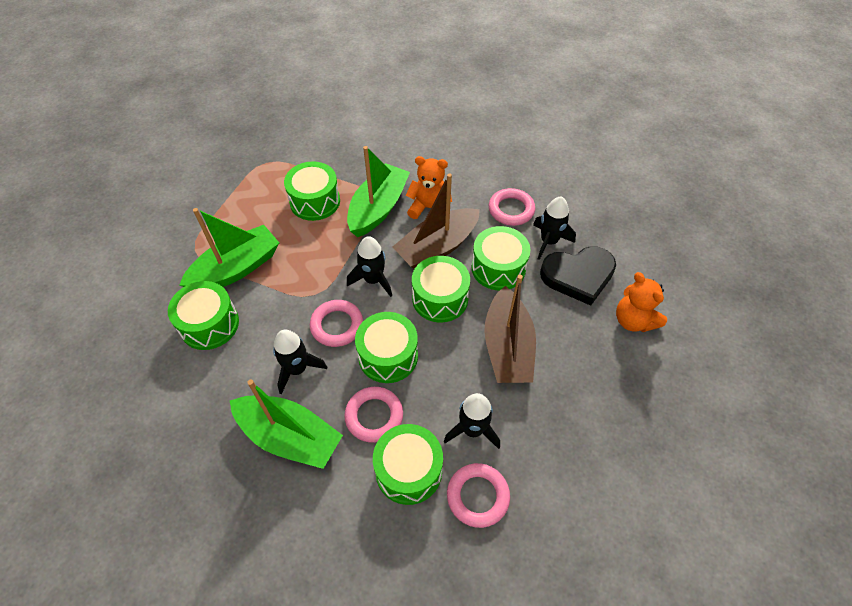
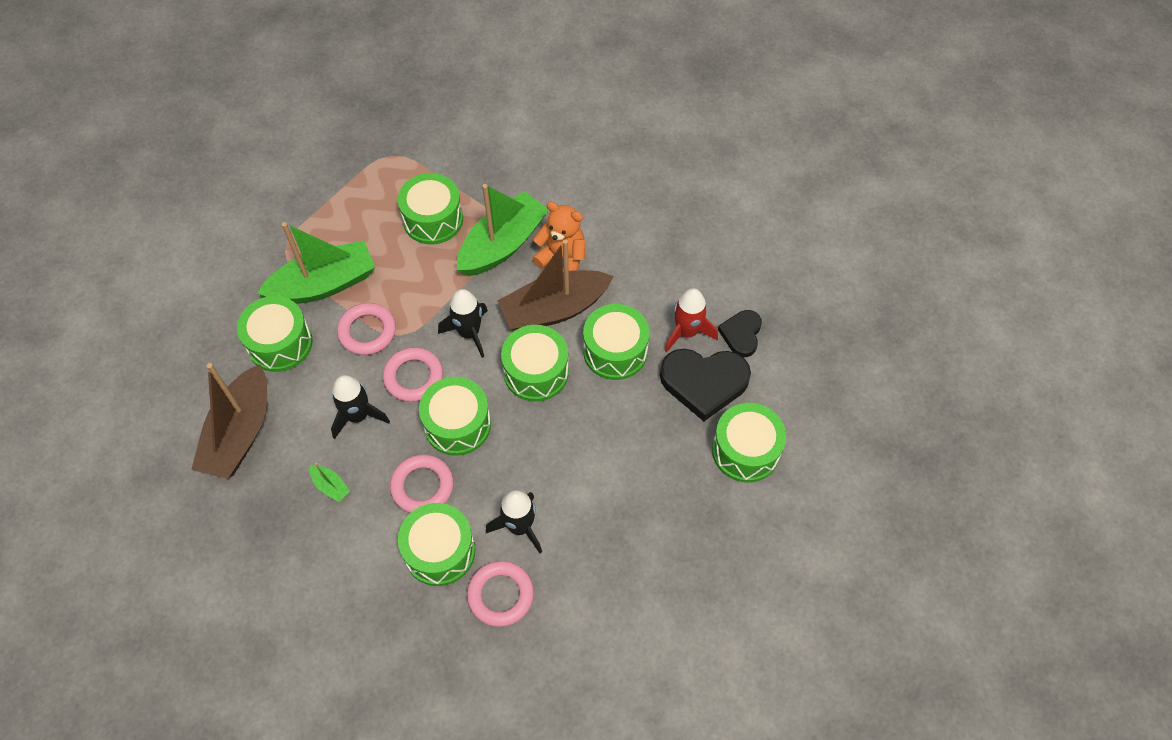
camera: 15 degrees right, 5 degrees up
green boat [230,380,343,469] -> green boat [309,463,350,502], size x0.40
brown boat [484,275,536,383] -> brown boat moved to [191,363,267,479]
pink ring [488,188,535,226] -> pink ring moved to [337,303,396,355]
black rocket [533,197,576,260] -> red rocket [665,288,718,352]
orange teddy bear [616,272,667,332] -> green drum [712,403,786,482]
none -> black heart [718,310,762,357]

